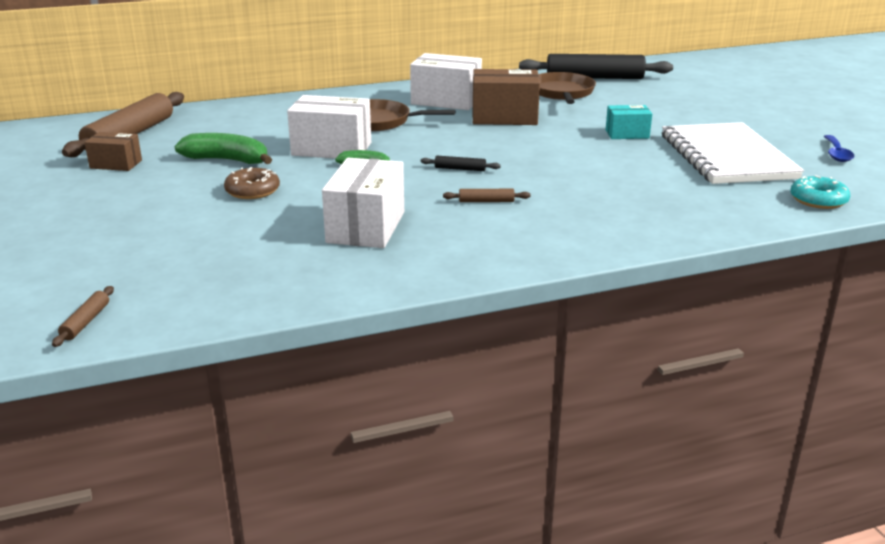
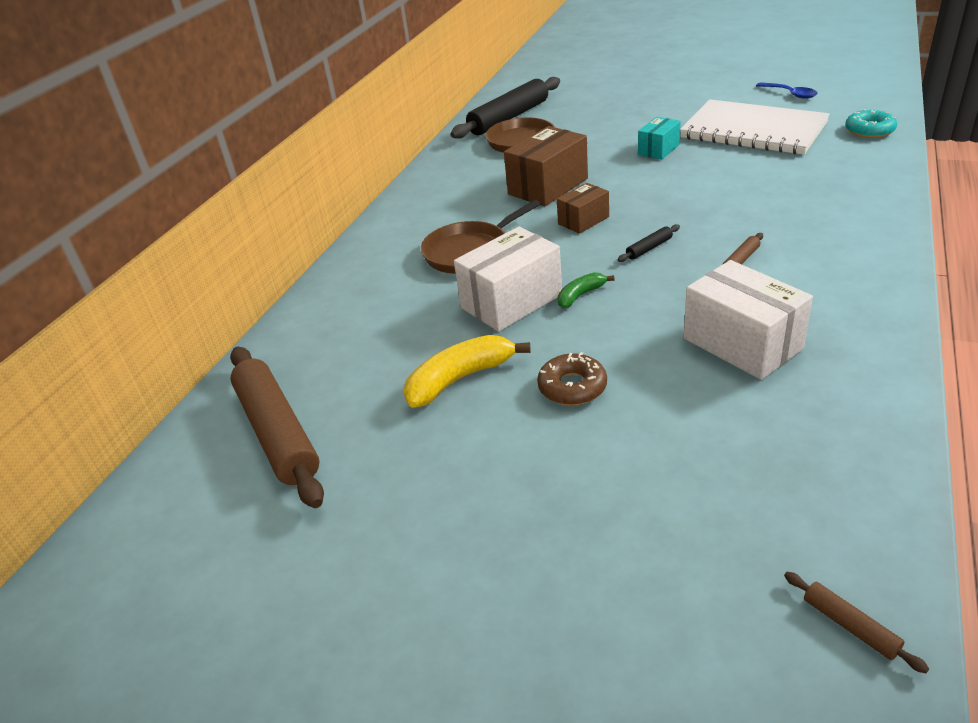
camera: 45 degrees left, 10 degrees up
brown box [84,132,142,171] -> brown box moved to [557,183,609,234]
green banana [175,133,272,164] -> yellow banana [404,335,531,408]
white box [410,53,482,110] -> none

